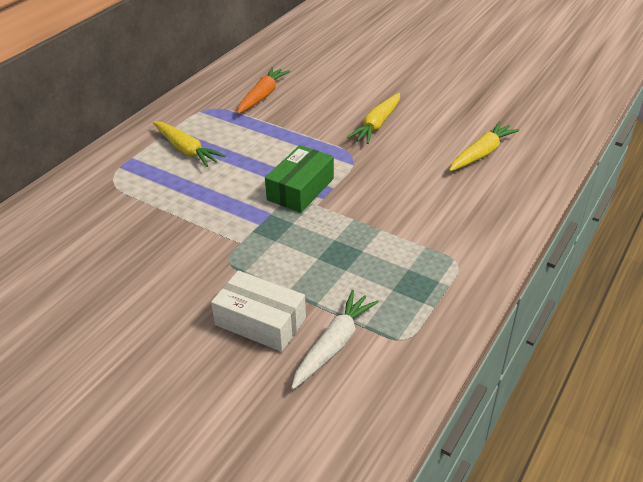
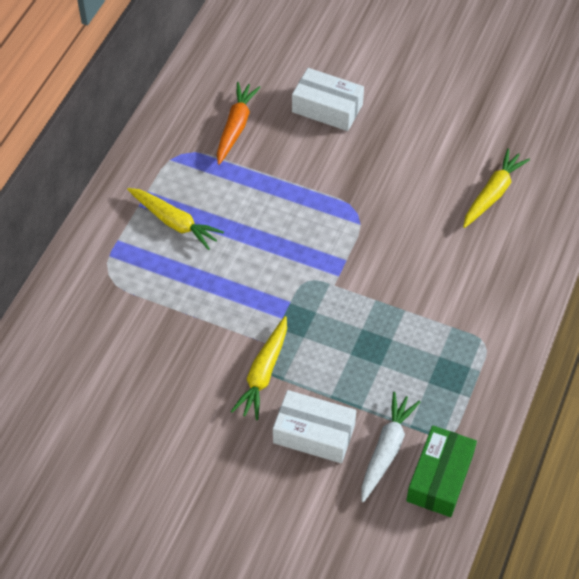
camera: 10 degrees left, 15 degrees up
green box [265,145,334,213] -> green box moved to [406,425,477,517]
yellow carrot [347,93,400,144] -> yellow carrot moved to [231,316,287,420]
none -> white box [292,68,364,131]

